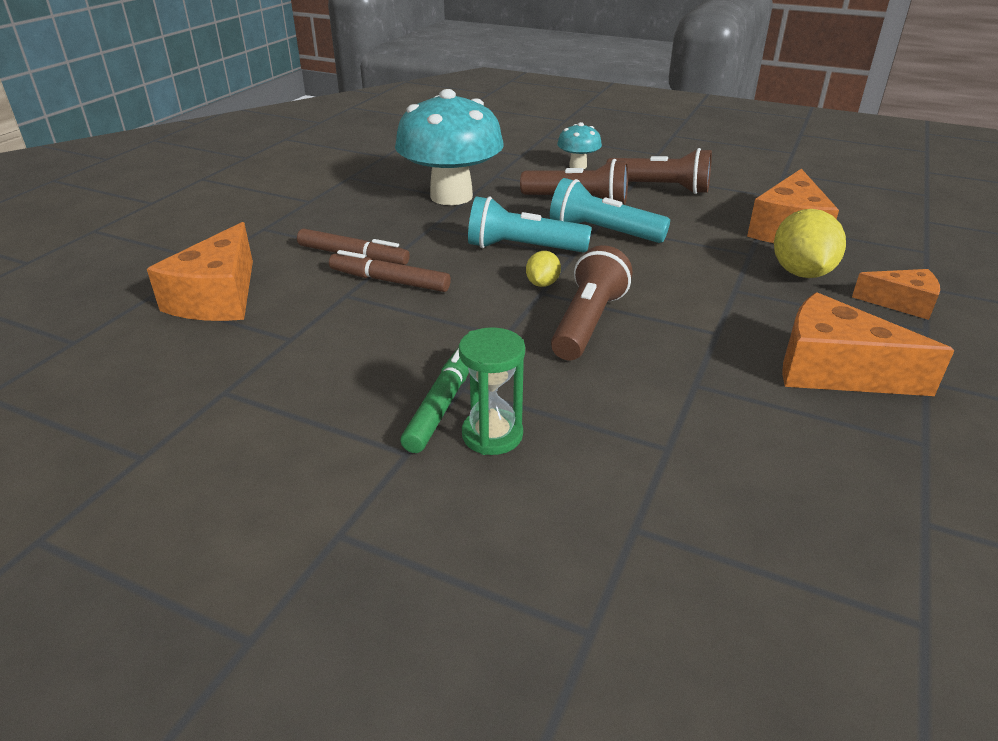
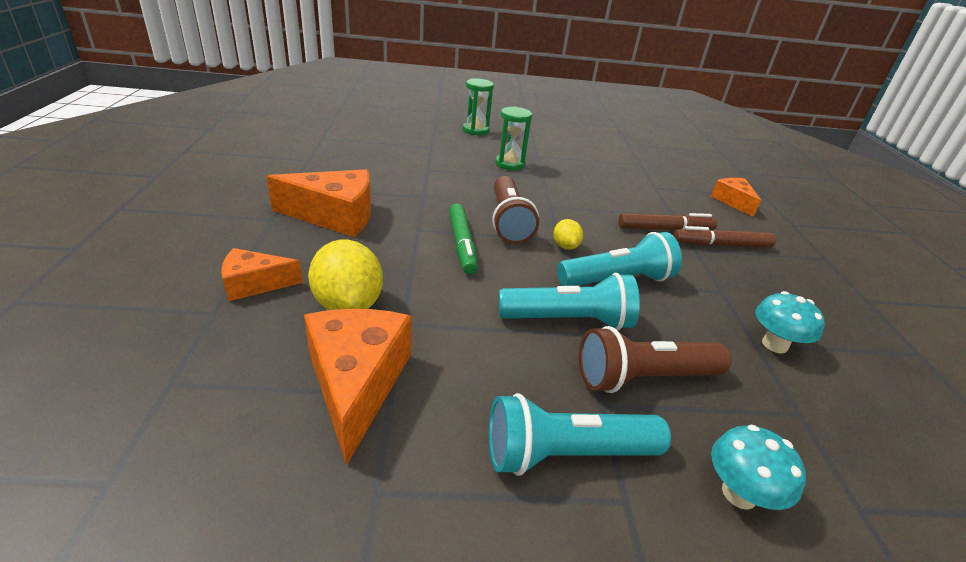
camera: 150 degrees right, 0 degrees up
orange cheese [147,222,253,321] -> orange cheese [711,178,761,217], size x0.59
turquoise mushroom [395,89,504,205] -> turquoise mushroom [755,291,825,353], size x0.46
green marker [400,347,469,453] -> green marker moved to [449,204,478,274]
brown flashlight [606,148,712,194] -> turquoise flashlight [489,393,671,476]
none -> green hourglass [463,79,494,135]

